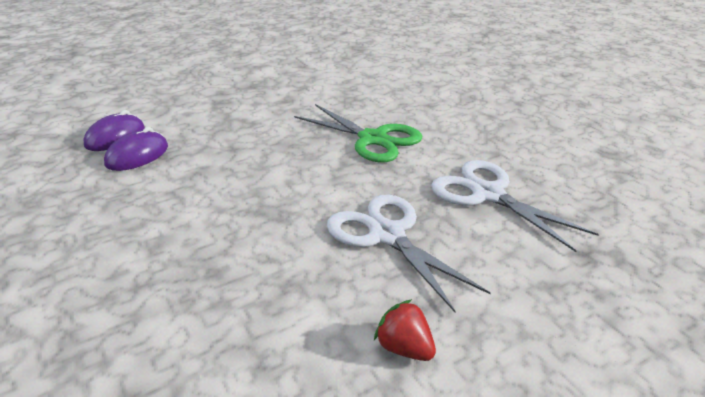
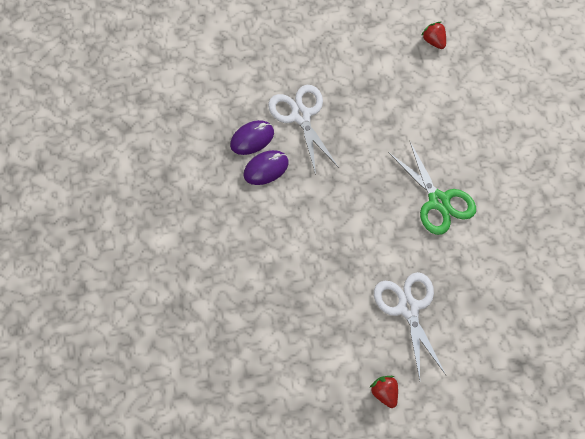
camera: 20 degrees right, 30 degrees up
white scissors [431,160,599,252] -> white scissors moved to [268,85,339,175]
none -> red strawberry [421,22,446,49]

